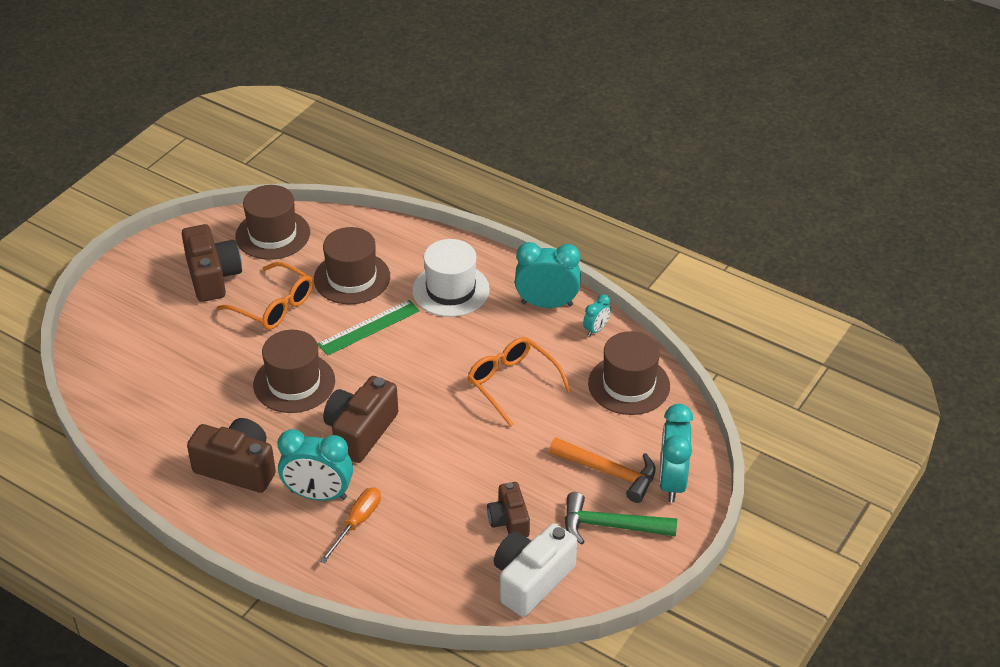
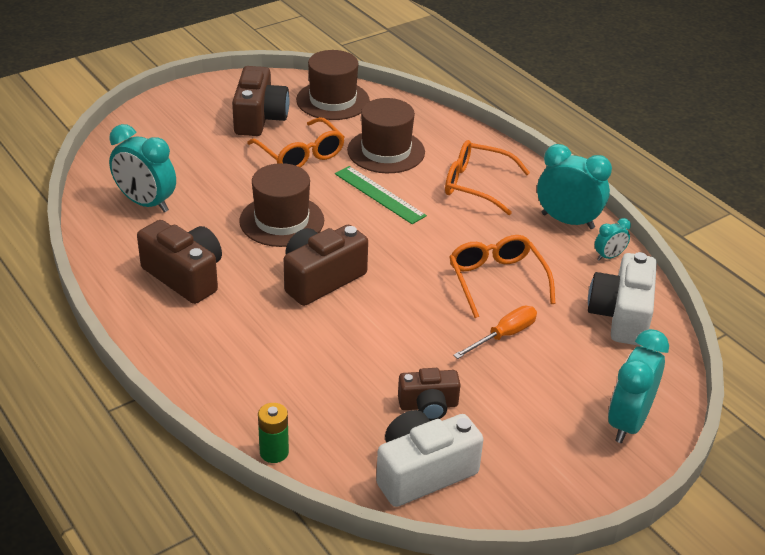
camera: 20 degrees right, 5 degrees down
turquoise clock [277,429,353,501] -> turquoise clock moved to [109,124,176,212]
green ruler [317,300,420,356] -> green ruler turned 60 degrees clockwise [335,166,427,224]
orange screwdriver [320,487,381,563] -> orange screwdriver moved to [453,306,537,359]
white hat [412,239,490,317] -> orange glasses [445,140,530,215]
brown camera [487,482,530,537] -> brown camera turned 105 degrees counterclockwise [398,368,461,421]
orange hammer [549,438,655,503] -> none
green hammer [565,492,677,545] -> none
brown hat [588,331,670,415] -> white camera [588,252,657,346]
none -> green battery [258,403,289,463]

